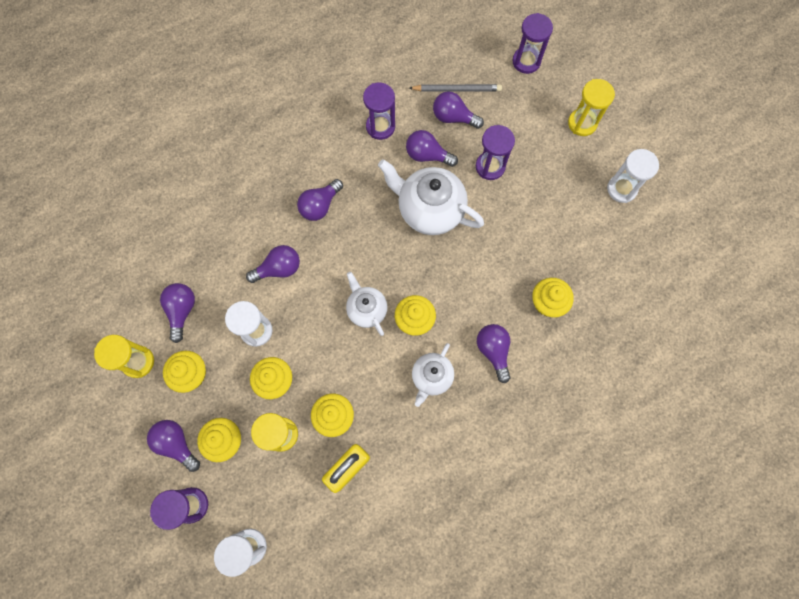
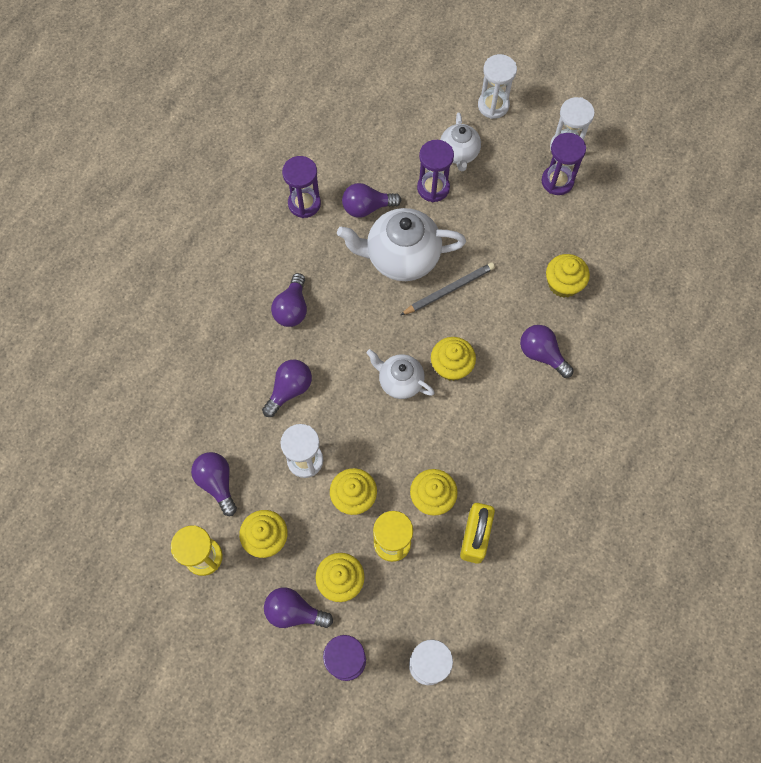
camera: 30 degrees left, 5 degrees down
grey pencil [409,84,502,92] -> grey pencil moved to [400,262,495,315]
white teapot [412,343,454,407] -> white teapot moved to [440,113,481,171]
purple light bulb [433,91,484,129] -> none
purple hourglass [512,13,553,74] -> purple hourglass moved to [542,133,586,195]
yellow hourglass [568,79,615,136] -> white hourglass [478,54,517,119]

